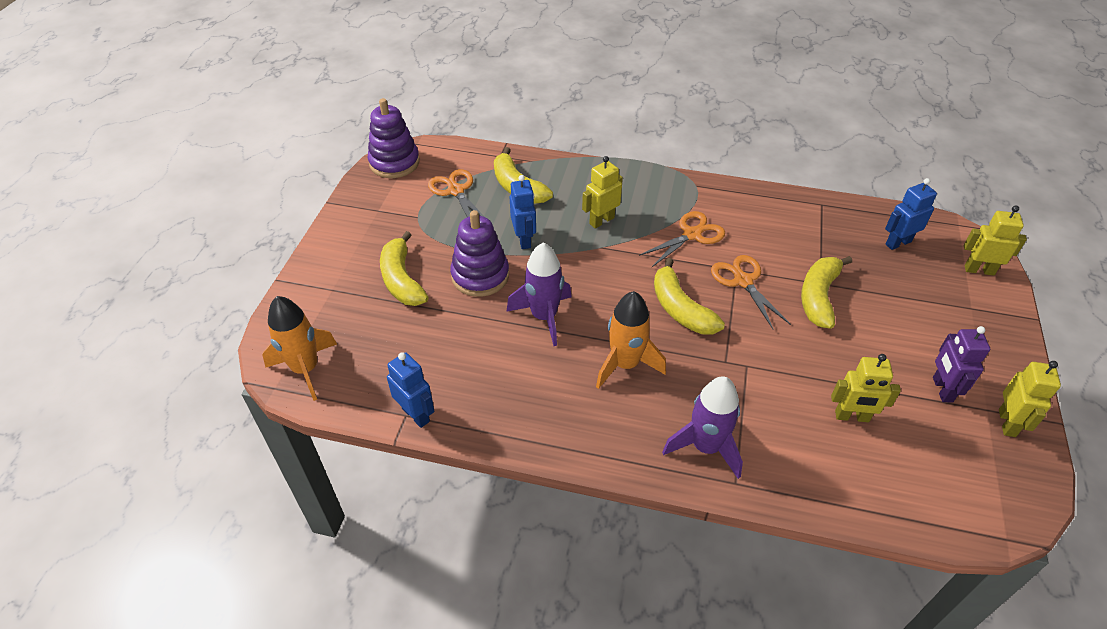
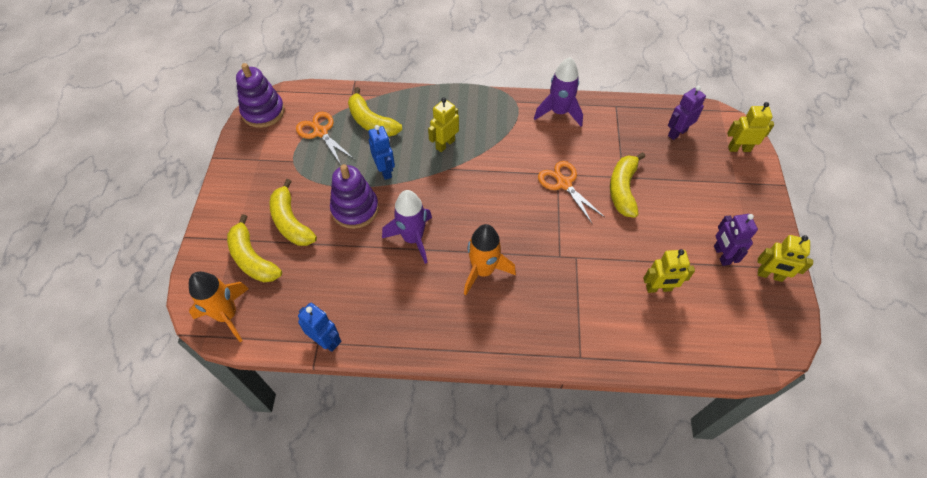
camera: 10 degrees left, 10 degrees up
orange scissors [639,211,725,267] -> none
yellow banana [654,258,725,334] -> yellow banana moved to [227,214,282,282]
purple rocket [662,376,743,479] -> purple rocket moved to [534,57,583,126]
blue robot [885,178,937,250] -> purple robot [668,86,706,140]
yellow robot [999,361,1061,437] -> yellow robot turned 105 degrees clockwise [758,235,813,282]

